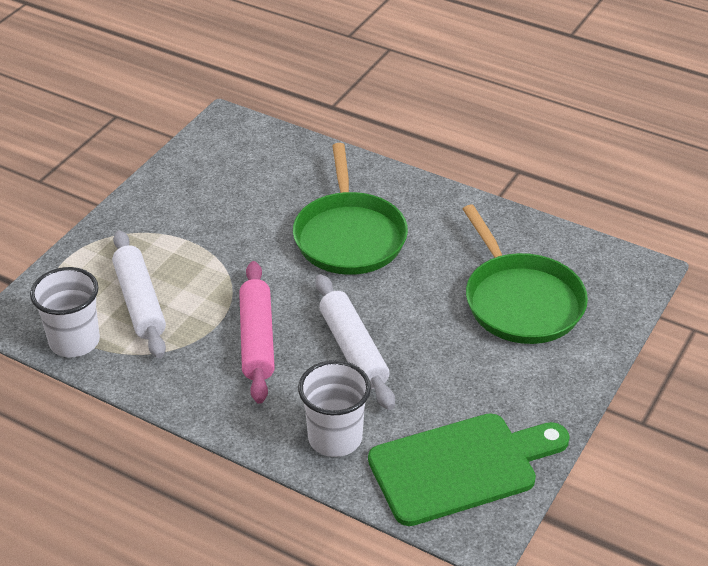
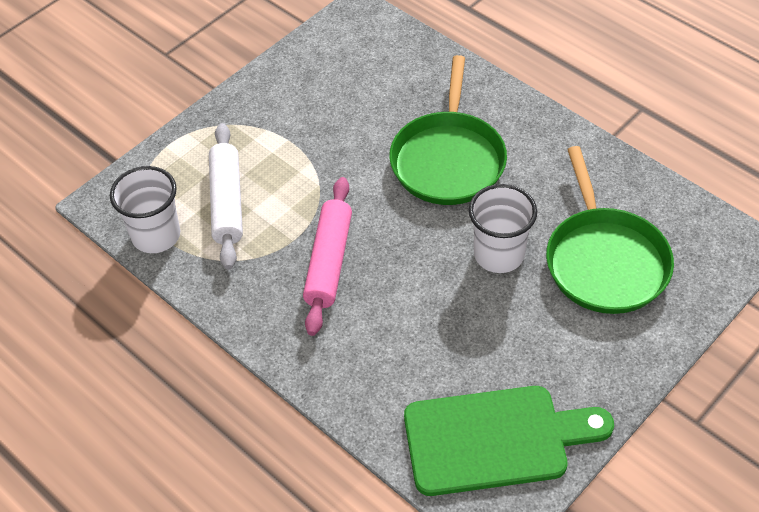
camera: 15 degrees right, 10 degrees up
white cup [298,360,371,457] -> white cup moved to [469,184,537,273]
white rolling pin [315,274,395,410] -> none

